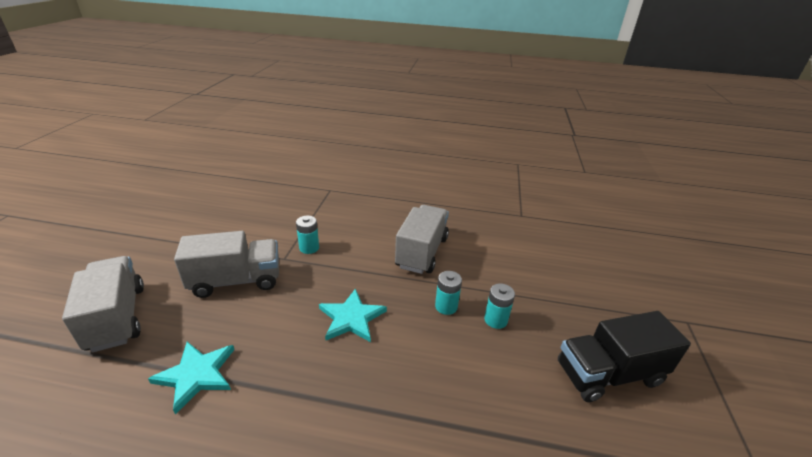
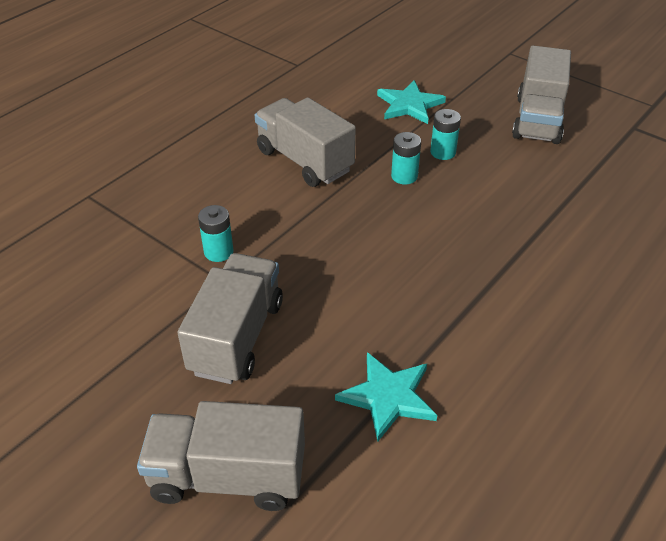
camera: 60 degrees left, 10 degrees up
turquoise star [319,288,387,342] -> turquoise star moved to [377,80,446,124]
black truck [558,311,691,402] -> grey truck [512,46,571,144]

